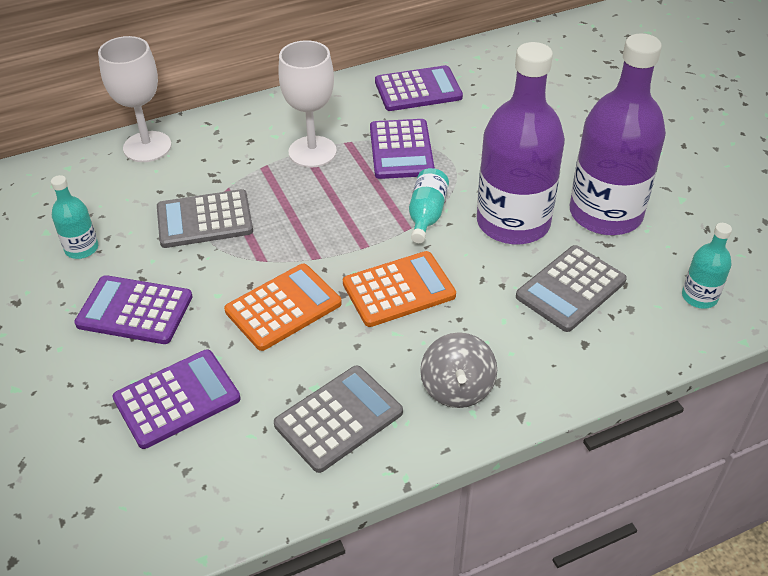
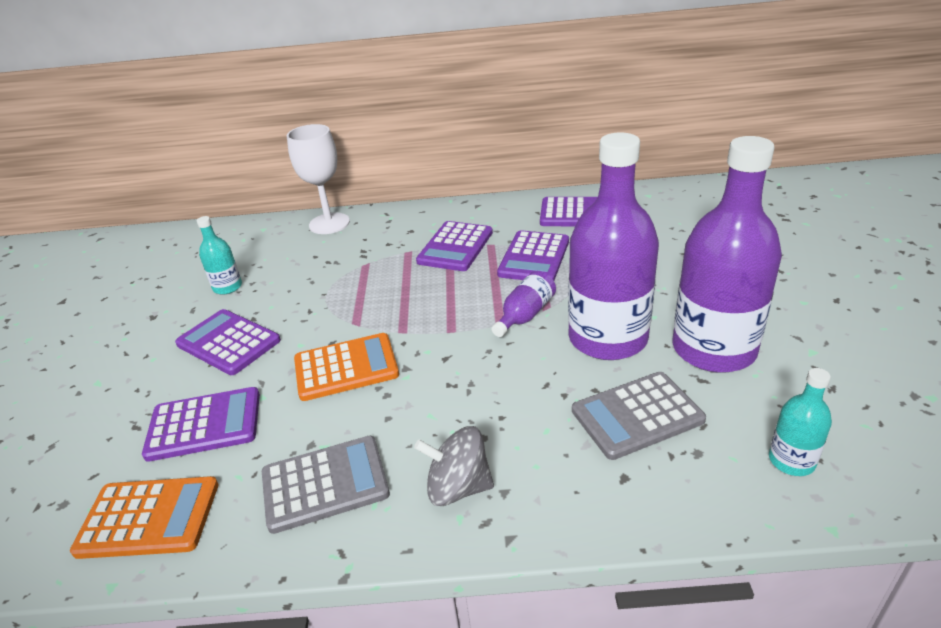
camera: 25 degrees right, 10 degrees down
grey calculator [157,189,253,248] -> none
white goblet [278,40,337,168] -> purple calculator [416,221,493,271]
orange calculator [343,251,456,327] -> orange calculator moved to [70,476,219,559]
turquoise bottle [409,168,449,243] -> purple bottle [491,271,556,337]
grey spinning top [420,332,497,408] -> grey spinning top turned 75 degrees clockwise [414,426,494,506]

